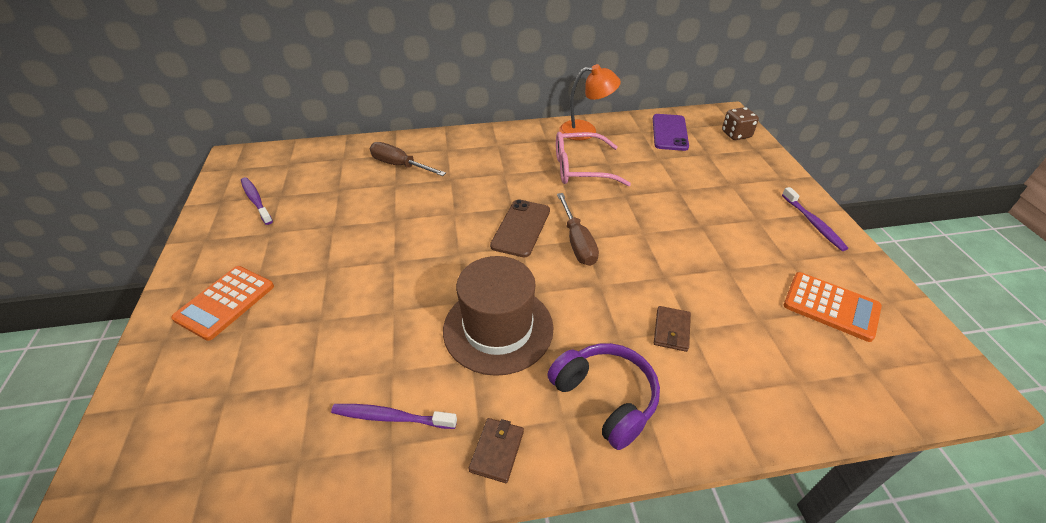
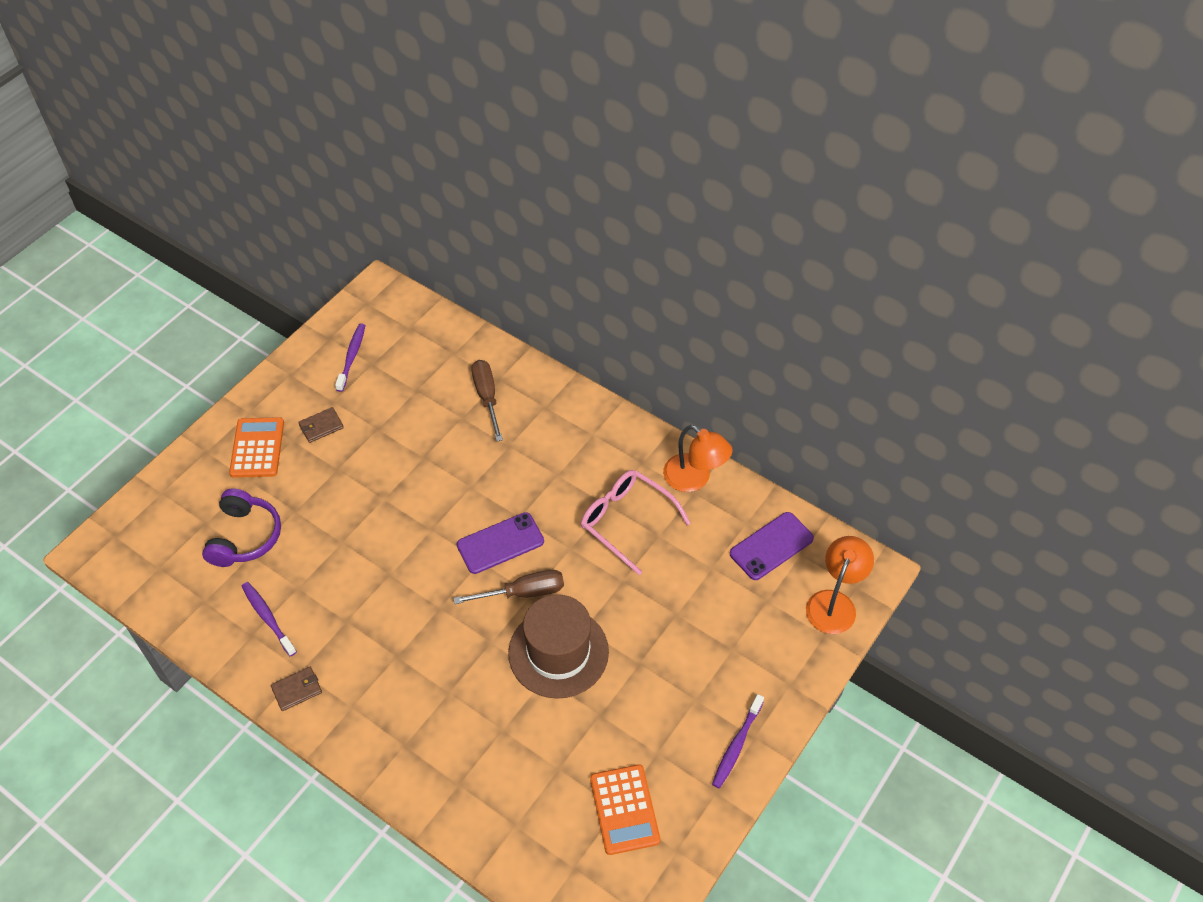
camera: 45 degrees right, 10 degrees up
orange calculator [171,266,274,341] -> orange calculator turned 105 degrees clockwise [229,417,284,478]
brown hat [443,256,553,376] -> brown hat moved to [508,594,609,699]
brown phone [490,199,550,257] -> purple phone [457,512,544,574]
purple headphones [547,343,660,450] -> purple headphones moved to [202,488,281,567]
brown screwdriver [557,193,599,266] -> brown screwdriver turned 135 degrees counterclockwise [453,570,564,604]
brown wallet [654,306,691,352] -> brown wallet moved to [298,407,344,443]
brown dice [722,107,759,140] -> orange lamp [806,536,874,634]

